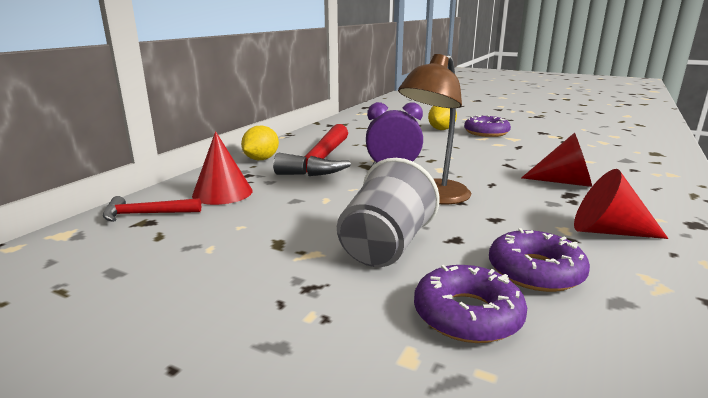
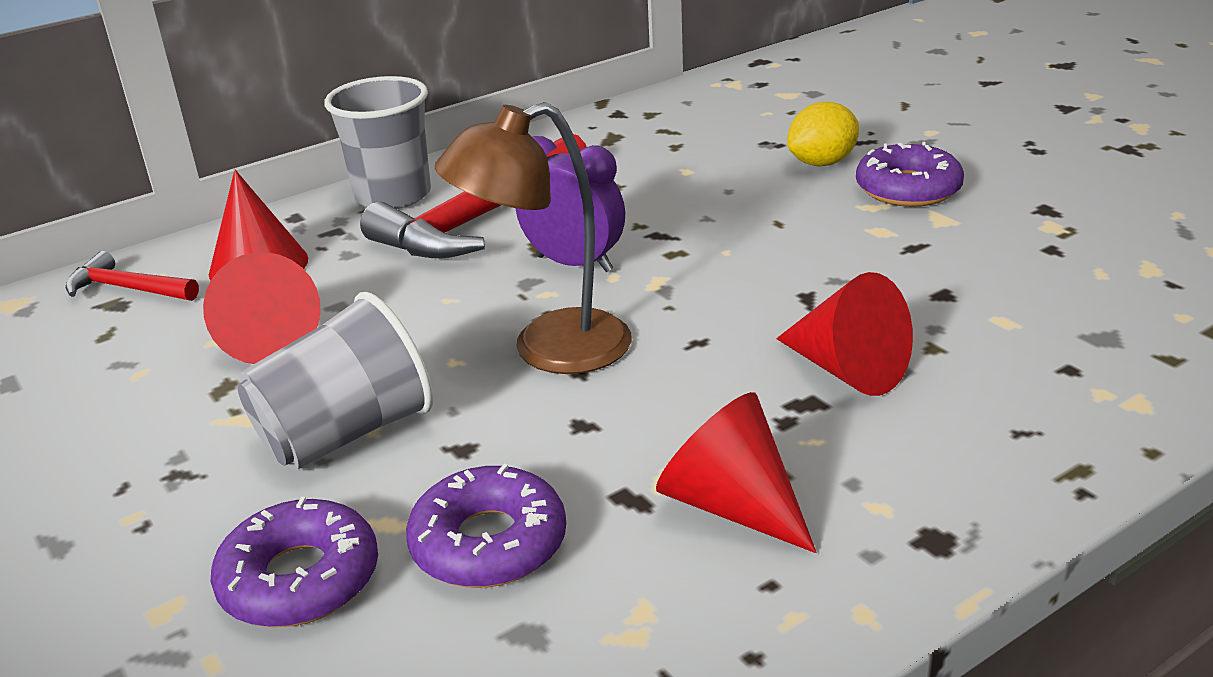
camera: 30 degrees right, 10 degrees up
yellow lemon [241,126,279,160] -> grey cup [324,76,431,209]
none -> red cone [203,252,320,364]

